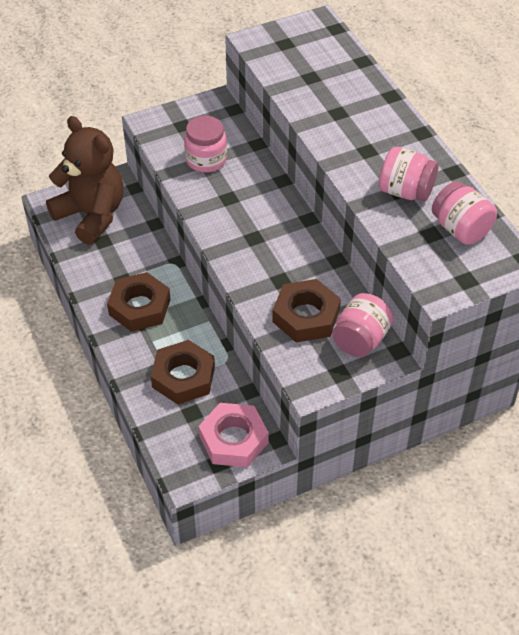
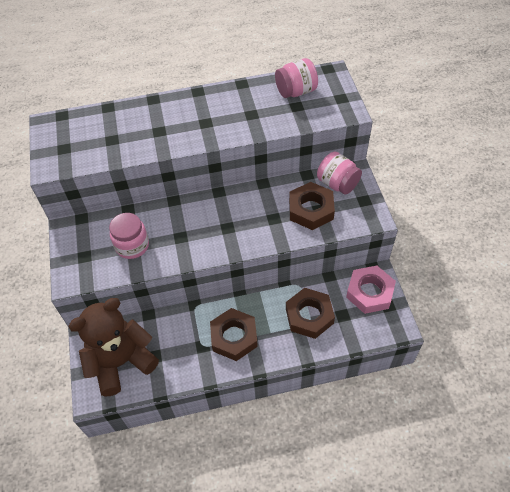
camera: 75 degrees left, 5 degrees up
pink jar [379,147,439,202] -> none

